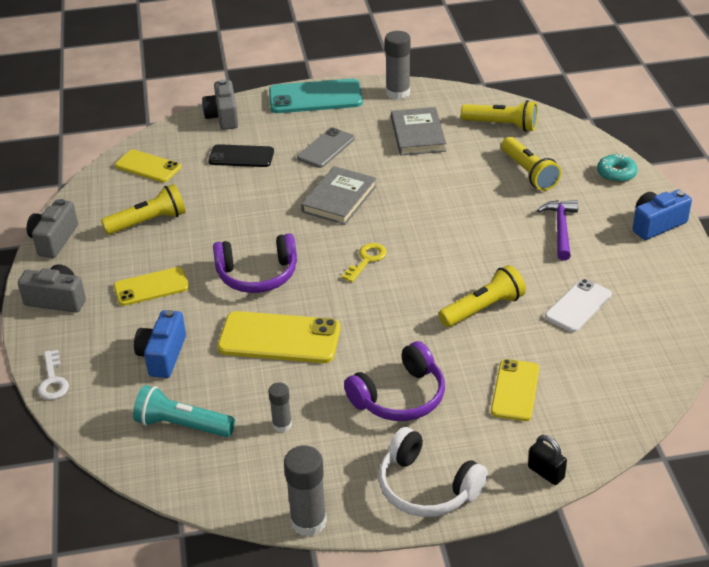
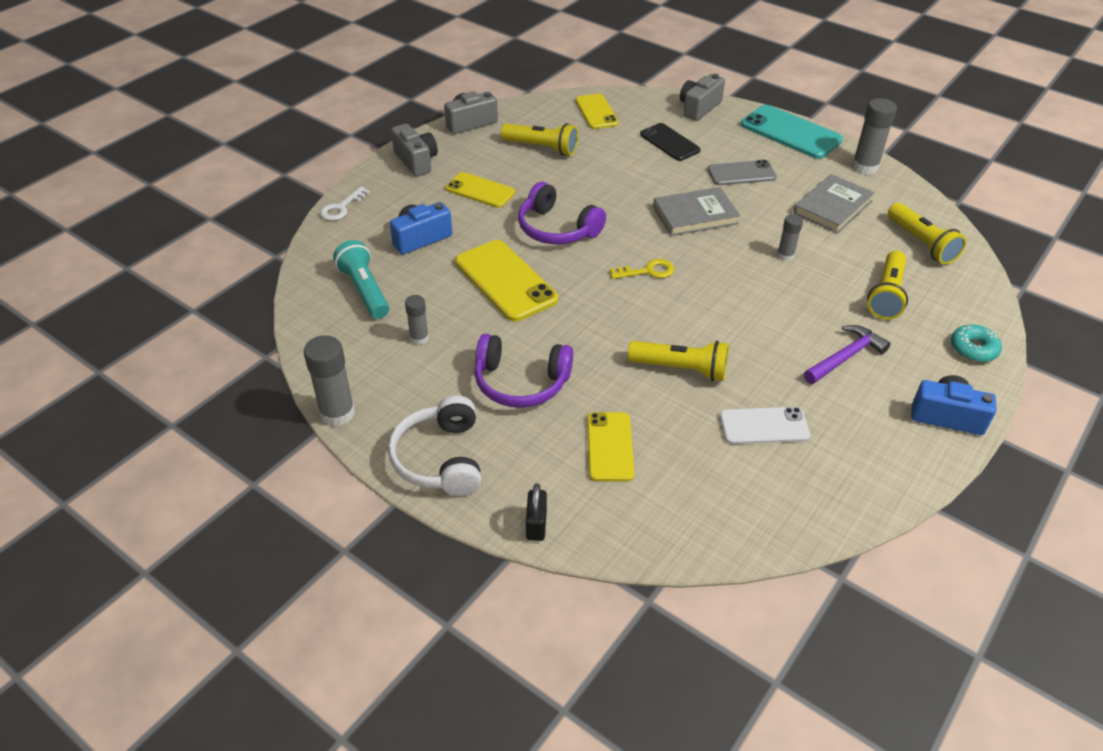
camera: 45 degrees right, 5 degrees up
yellow phone [491,359,539,421] -> yellow phone turned 60 degrees counterclockwise [587,412,634,482]
none -> grey glue stick [777,214,803,261]

